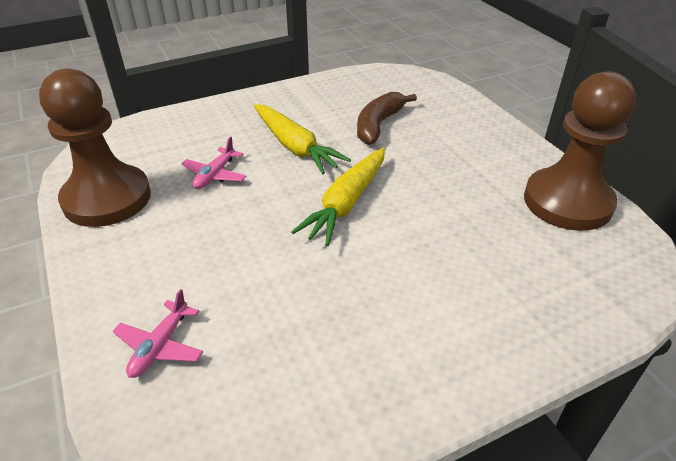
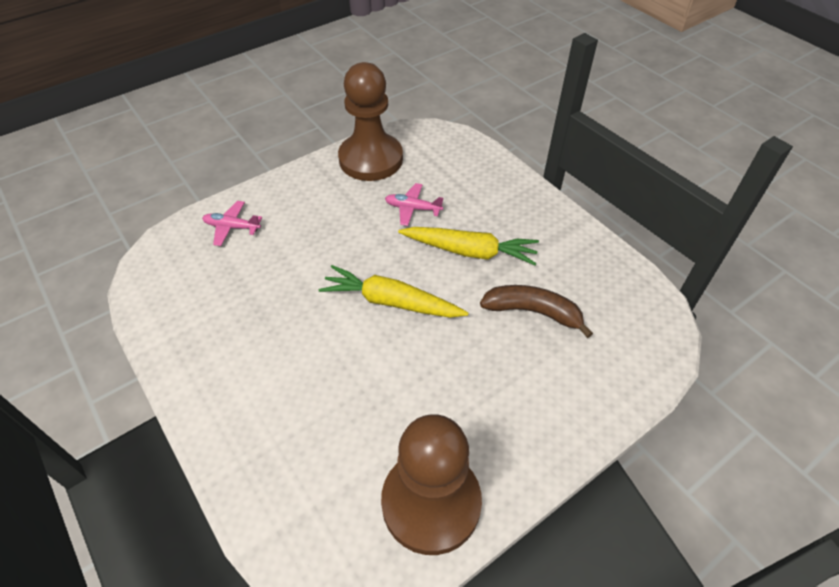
camera: 80 degrees right, 10 degrees up
yellow carrot [254,104,351,175] -> yellow carrot turned 120 degrees counterclockwise [398,227,539,265]

